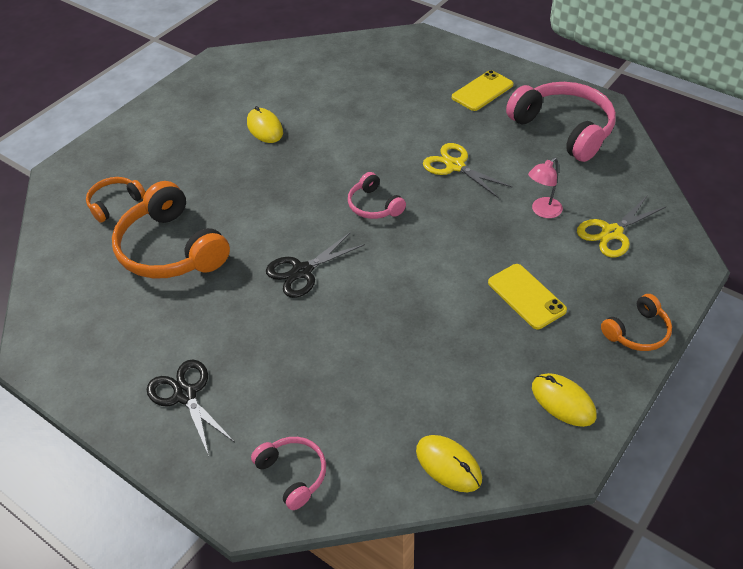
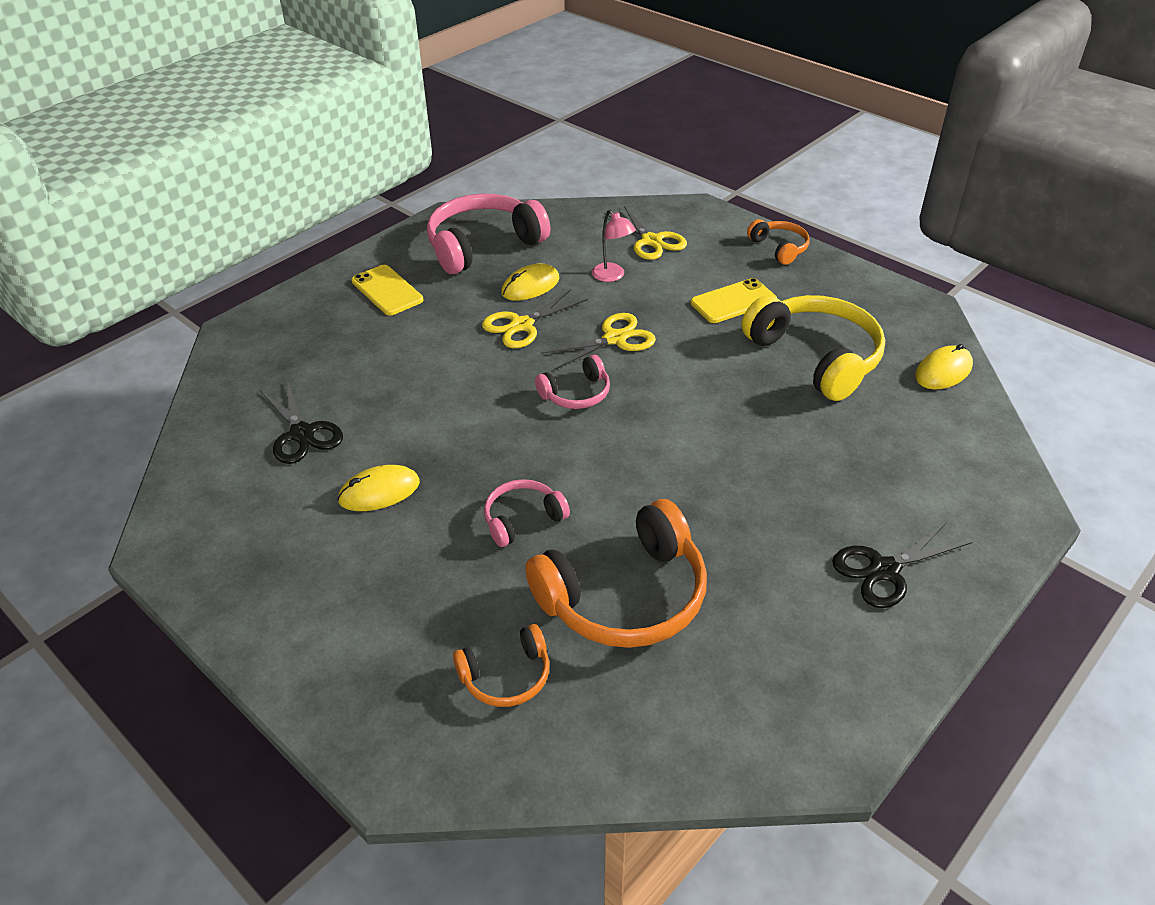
camera: 85 degrees left, 5 degrees down
orange headphones [86,177,145,223] -> orange headphones turned 75 degrees counterclockwise [453,624,549,707]
pink headphones [251,437,326,510] -> pink headphones moved to [484,479,570,547]
black scissors [266,232,365,298] -> black scissors moved to [260,379,343,464]
yellow mouse [532,373,596,427] -> yellow mouse moved to [501,264,559,301]
none -> yellow scissors [540,313,656,370]
none -> yellow headphones [742,295,885,401]

